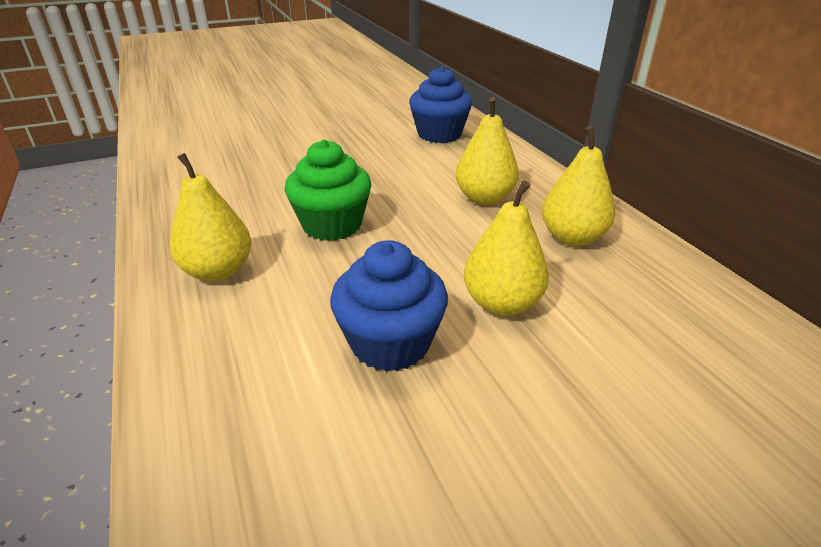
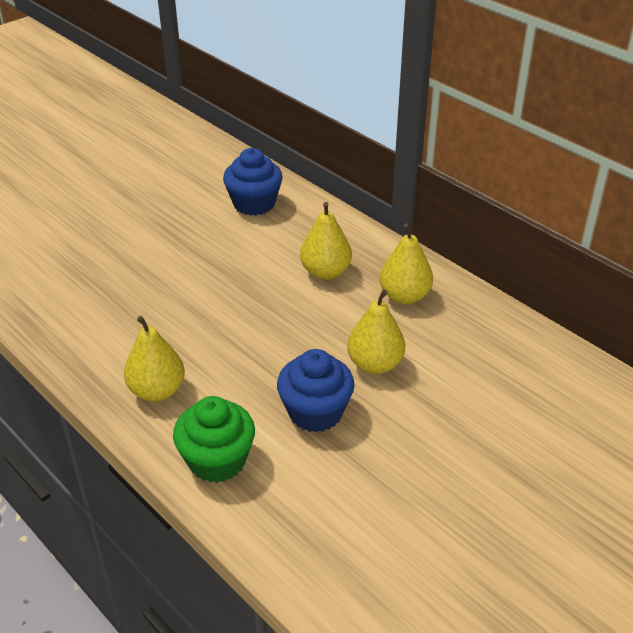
camera: 20 degrees left, 5 degrees up
green cupcake [285,140,371,241] -> green cupcake moved to [173,396,255,483]

